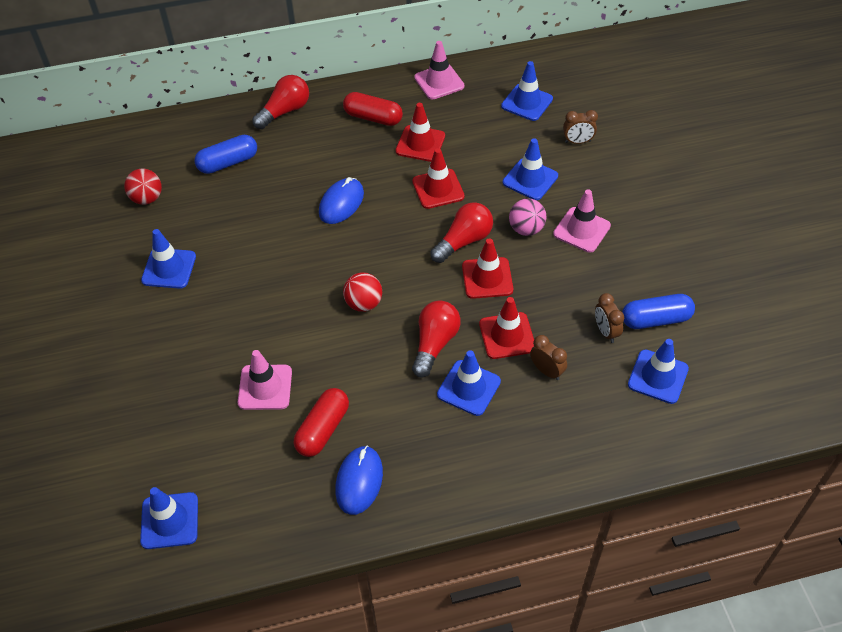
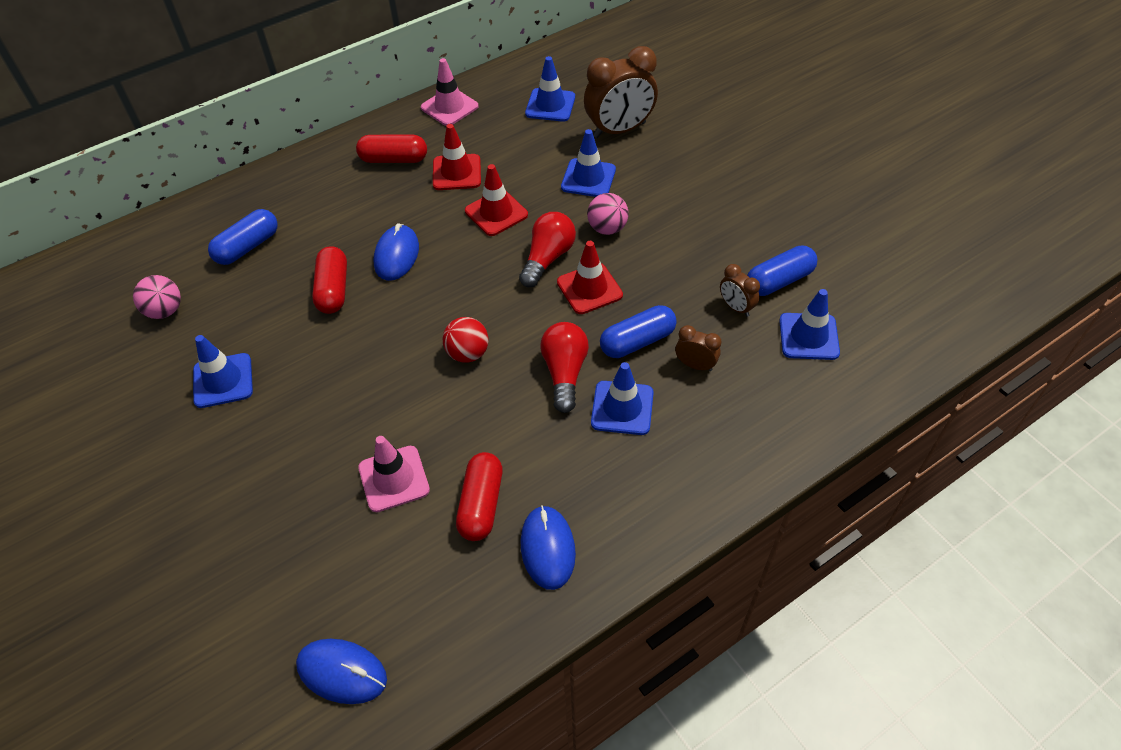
camera: 20 degrees left, 0 degrees up
red ball [124,169,162,205] -> pink ball [133,275,181,319]
blue traffic cone [140,487,198,549] -> blue mouse [296,639,387,704]
red light bulb [252,75,309,129] -> none
red traffic cone [479,297,534,359] -> blue capsule [600,305,677,358]
pink traffic cone [553,190,611,253] -> none
brown clock [563,110,598,144] -> brown clock [584,46,658,138], size x2.04
none -> red capsule [312,246,347,314]

